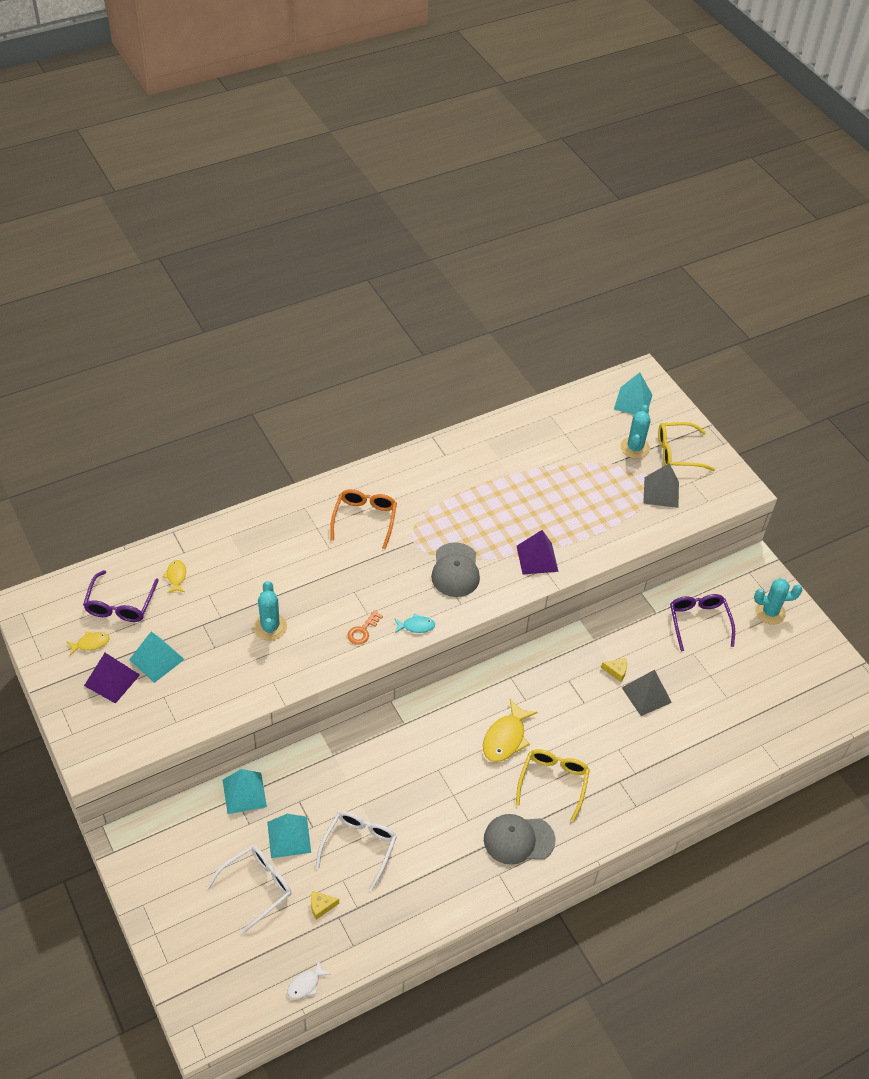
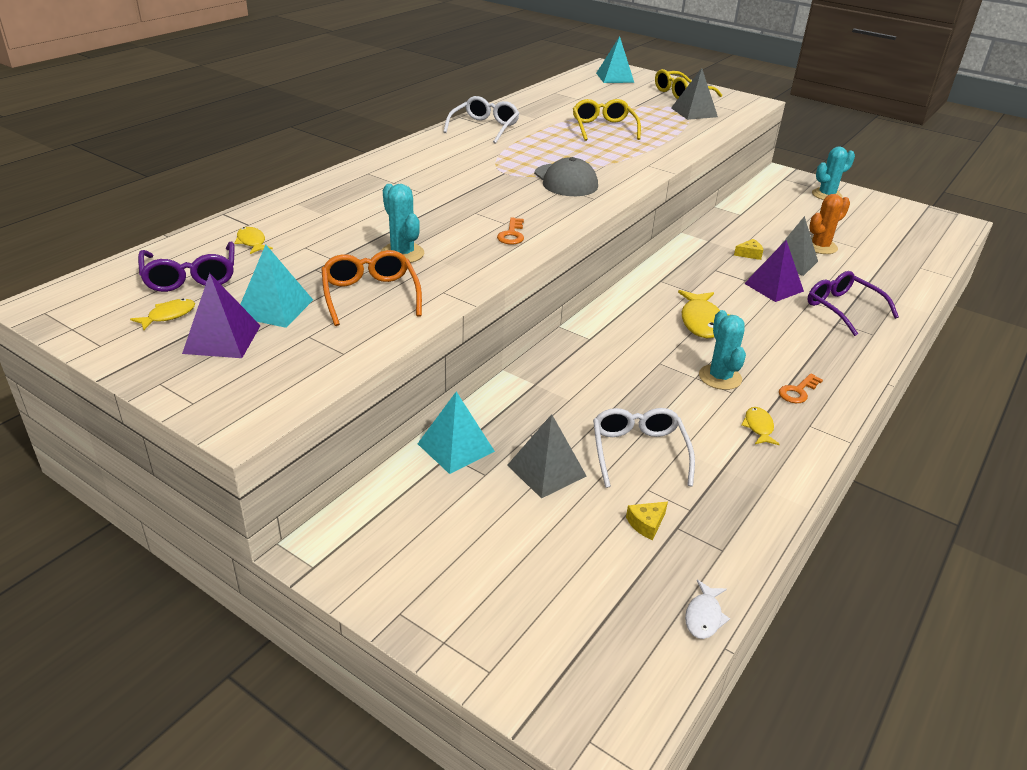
camera: 25 degrees left, 15 degrees down
white glasses [206,846,292,934] -> white glasses moved to [443,96,520,144]
turquoise pyramid [267,814,311,858] -> grey pyramid [507,414,587,499]
orange glasses [330,489,397,549] -> orange glasses moved to [321,250,422,326]
turquoise fish [394,613,435,633] -> none
grey cap [484,814,556,865] -> orange key [779,373,823,403]
yellow glasses [516,749,590,822] -> yellow glasses moved to [573,99,641,141]
purple pyramid [517,530,559,575] -> purple pyramid moved to [744,240,804,302]
turquoise cactus [620,405,651,459] -> turquoise cactus moved to [699,310,746,390]
purple glasses [670,594,735,651] -> purple glasses moved to [807,271,899,336]
none -> yellow fish [741,407,780,445]
none -> orange cactus [809,194,850,254]

